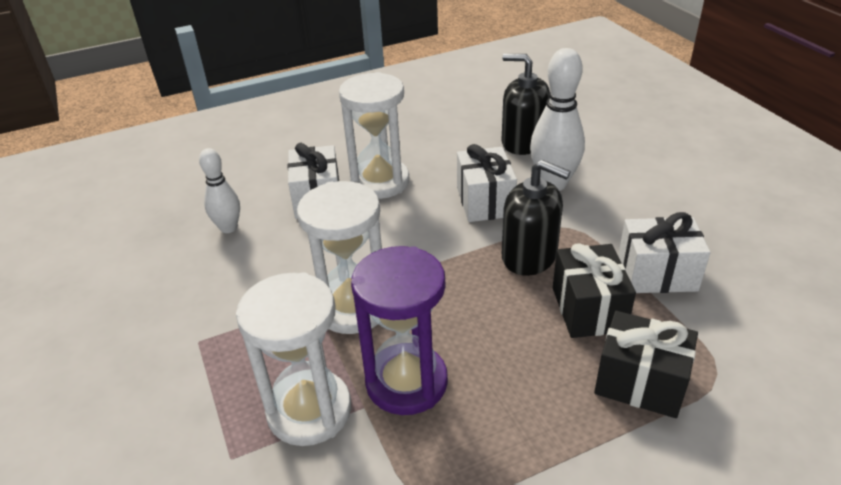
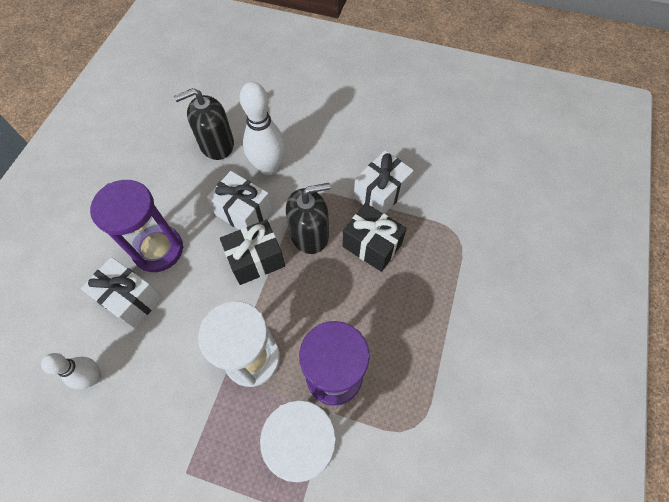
camera: 50 degrees left, 25 degrees up
white hourglass [339,72,409,199] -> purple hourglass [90,180,183,272]
black gift [594,311,698,418] -> black gift moved to [220,219,285,285]

